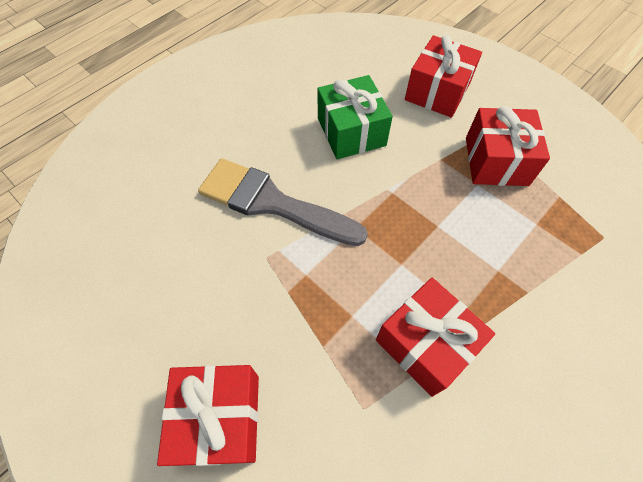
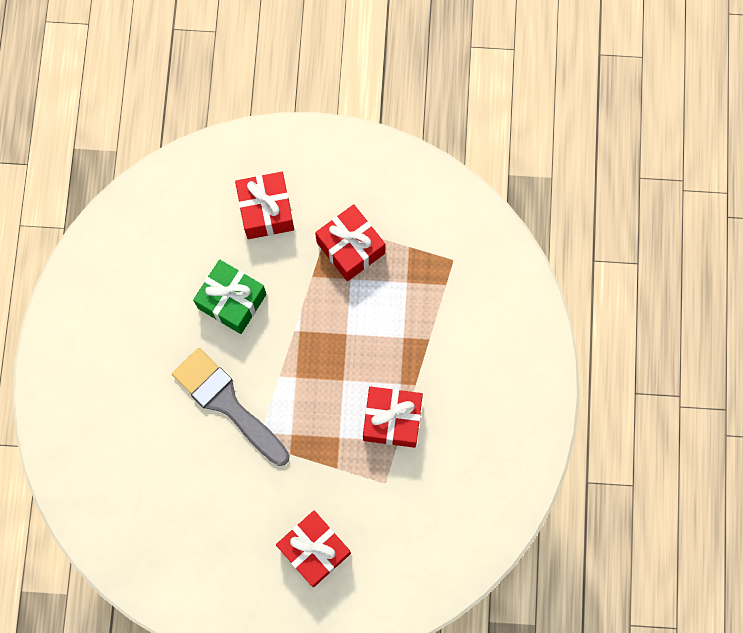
camera: 40 degrees left, 15 degrees up
grey brush [198,158,368,246] -> grey brush turned 60 degrees clockwise [172,348,289,466]

